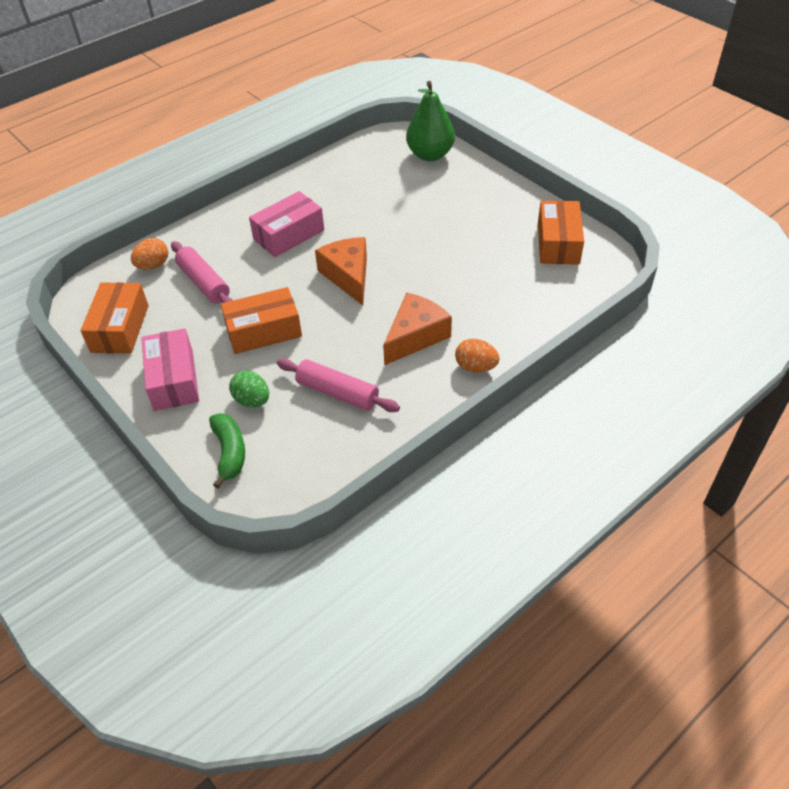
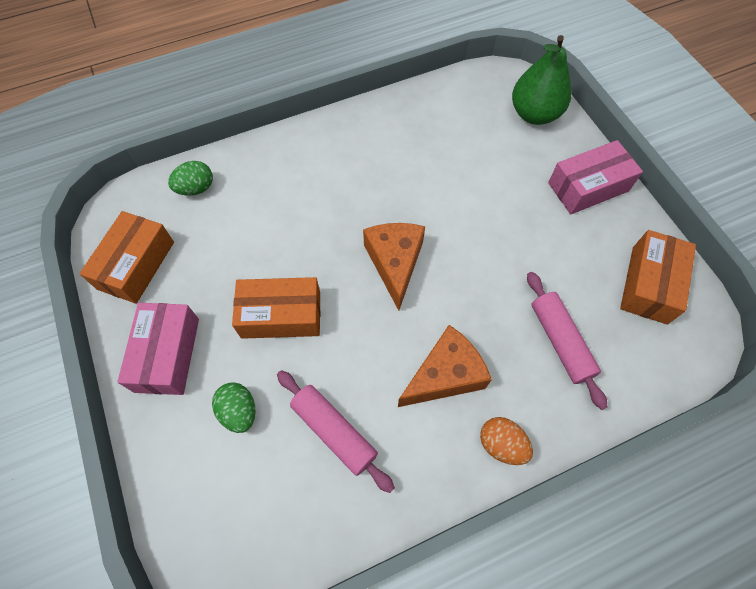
camera: 15 degrees right, 15 degrees up
orange egg [131,238,168,270] -> green egg [168,161,213,195]
pink rolling pin [171,241,233,303] -> pink rolling pin moved to [527,272,607,410]
green banana [209,413,245,489] -> none
pink box [249,191,324,257] -> pink box moved to [548,140,643,214]

